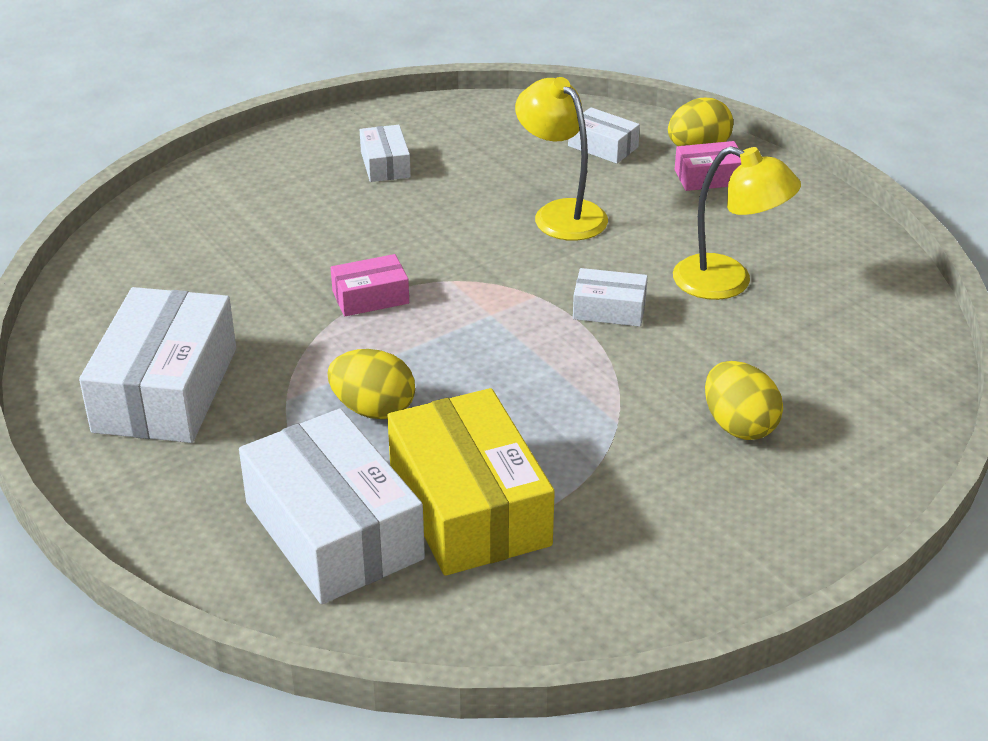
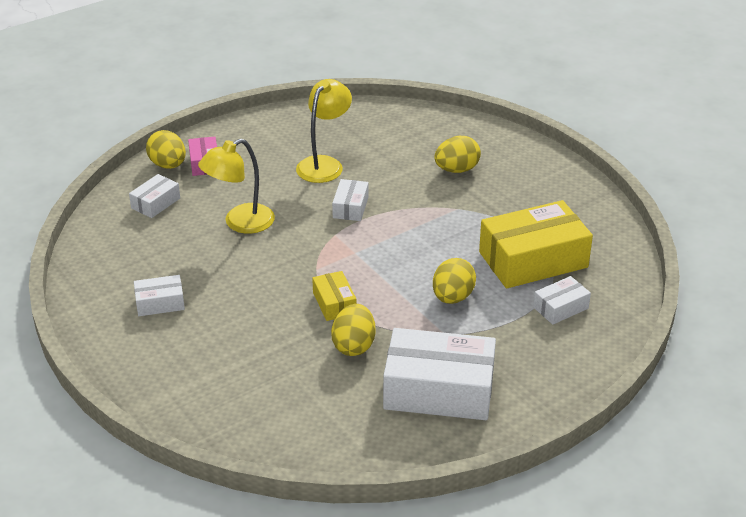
camera: 90 degrees left, 0 degrees up
white box [239,408,425,604] -> white box [533,276,591,325], size x0.48
pink box [331,254,409,316] -> yellow box [312,271,357,321]
none -> yellow egg [331,304,376,356]

